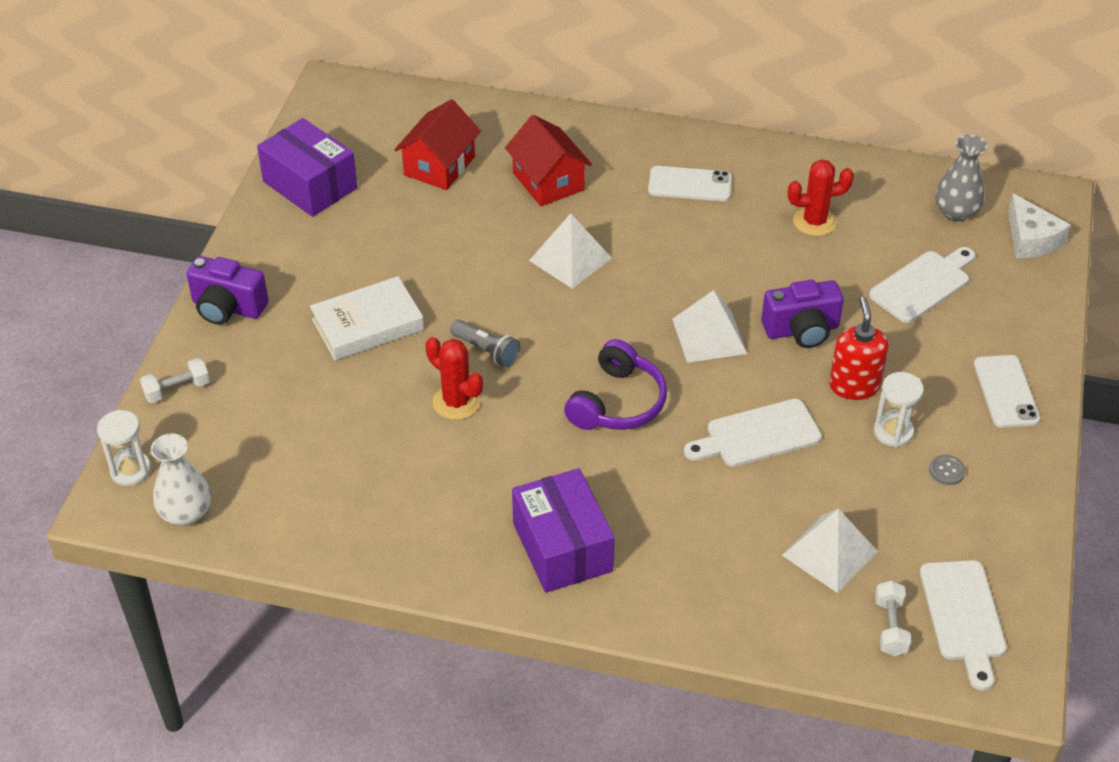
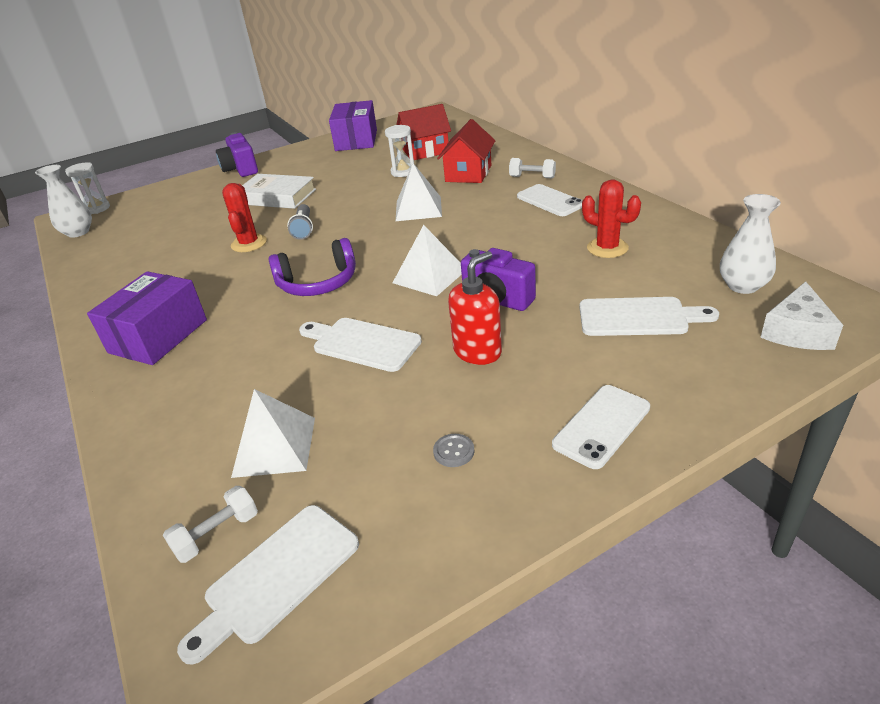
camera: 50 degrees right, 10 degrees down
white dumbbell [140,358,210,403] -> white dumbbell moved to [509,158,556,179]
white hourglass [874,372,924,447] -> white hourglass moved to [385,125,414,177]
grey vase [935,135,987,221] -> white vase [720,194,781,294]

